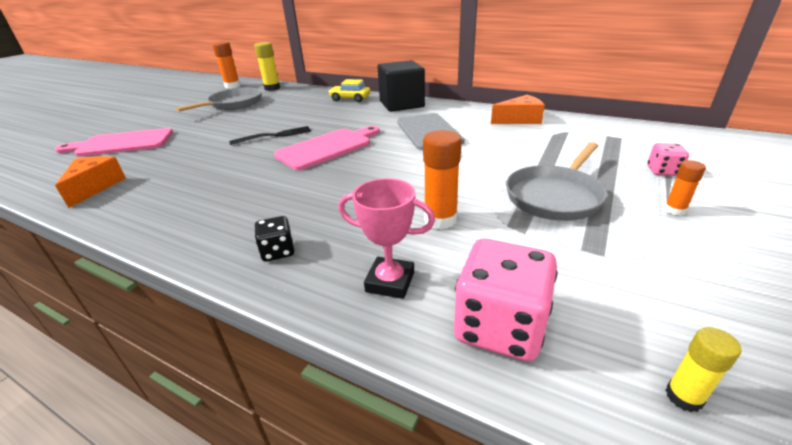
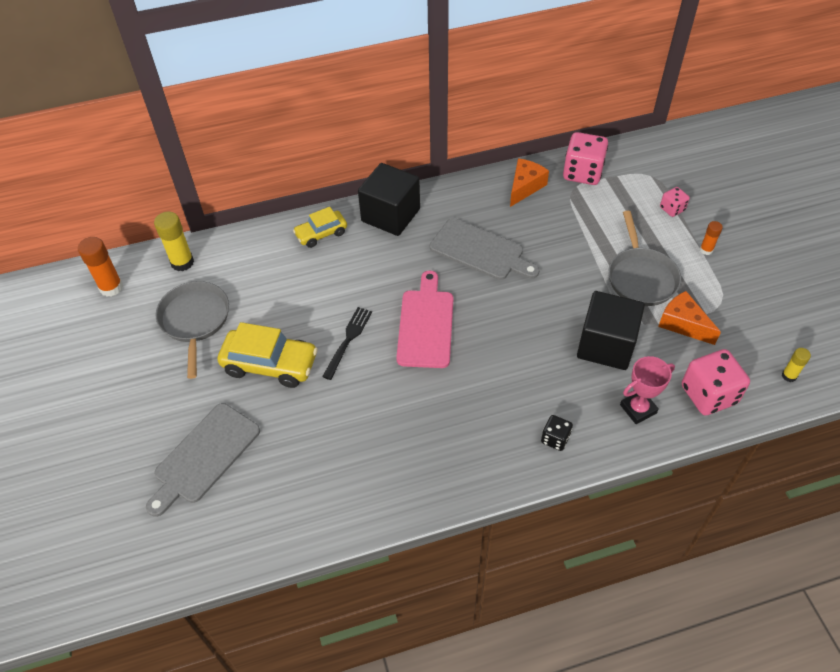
camera: 45 degrees left, 20 degrees up
pink cutting board [55,128,173,157] -> grey cutting board [146,403,260,517]
orange cheese [55,156,126,208] -> orange cheese moved to [658,291,721,345]
orange glue stick [423,130,462,229] -> black cube [577,291,645,370]
none -> yellow car [217,322,318,388]
none -> pink dice [563,132,608,185]

